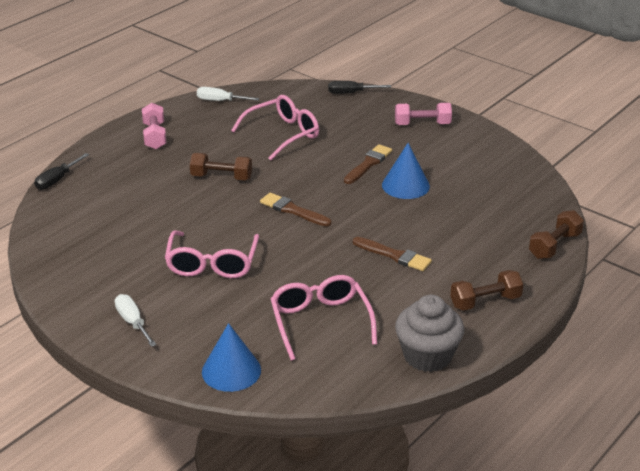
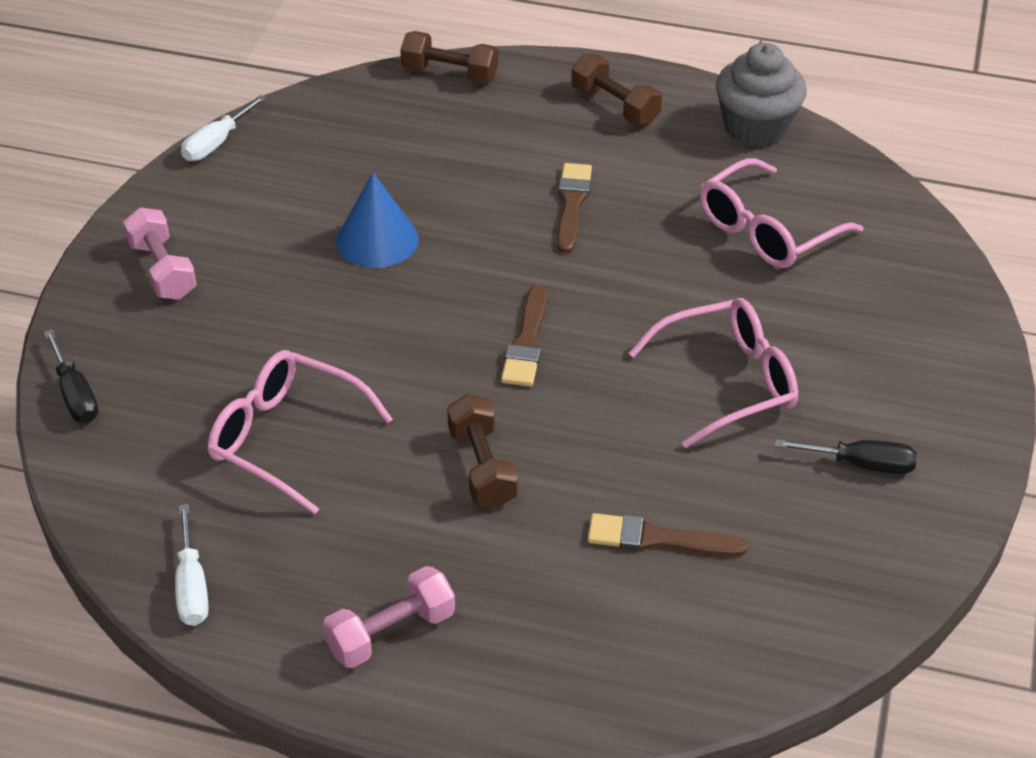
camera: 115 degrees left, 10 degrees up
black screwdriver [34,153,89,190] -> black screwdriver moved to [775,439,917,474]
white screwdriver [115,294,157,347] -> white screwdriver moved to [181,95,266,161]
blue cone [202,323,261,392] -> none
brown brush [344,144,392,184] -> brown brush moved to [588,513,747,557]

